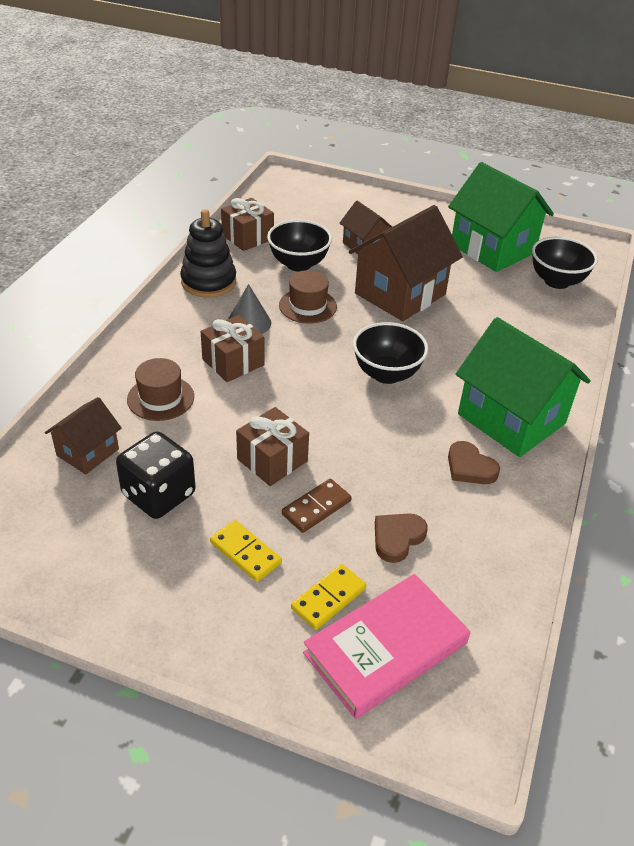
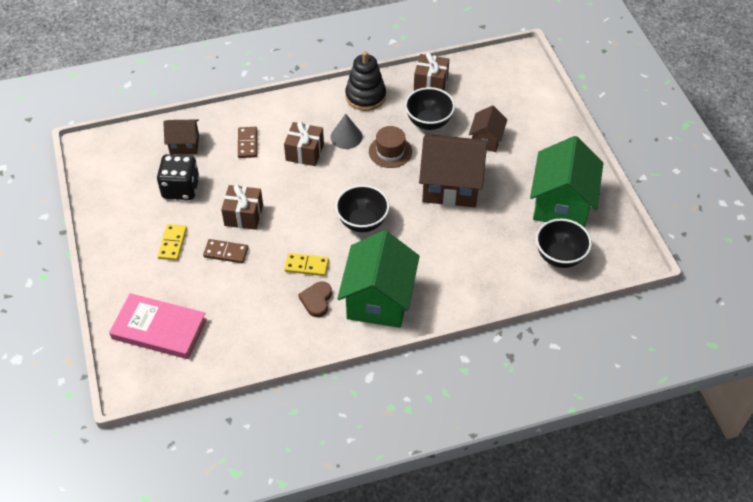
camera: 55 degrees right, 10 degrees up
brown hat [127,358,194,421] -> brown domino [238,127,257,158]
yellow domino [291,564,366,630] -> yellow domino moved to [284,253,329,276]
brown heart [375,513,428,563] -> none

